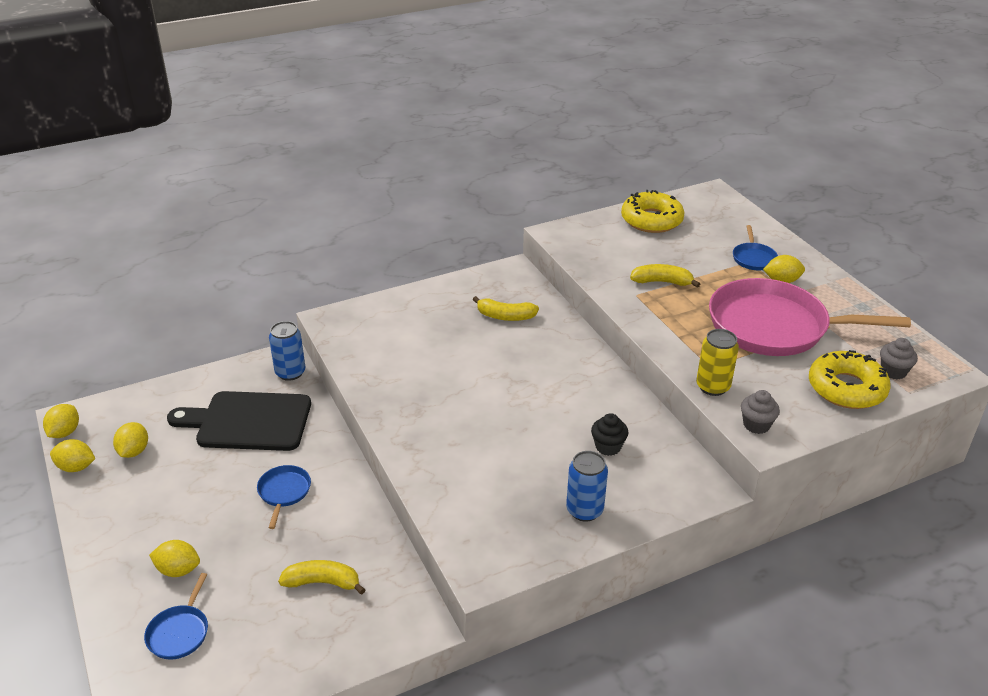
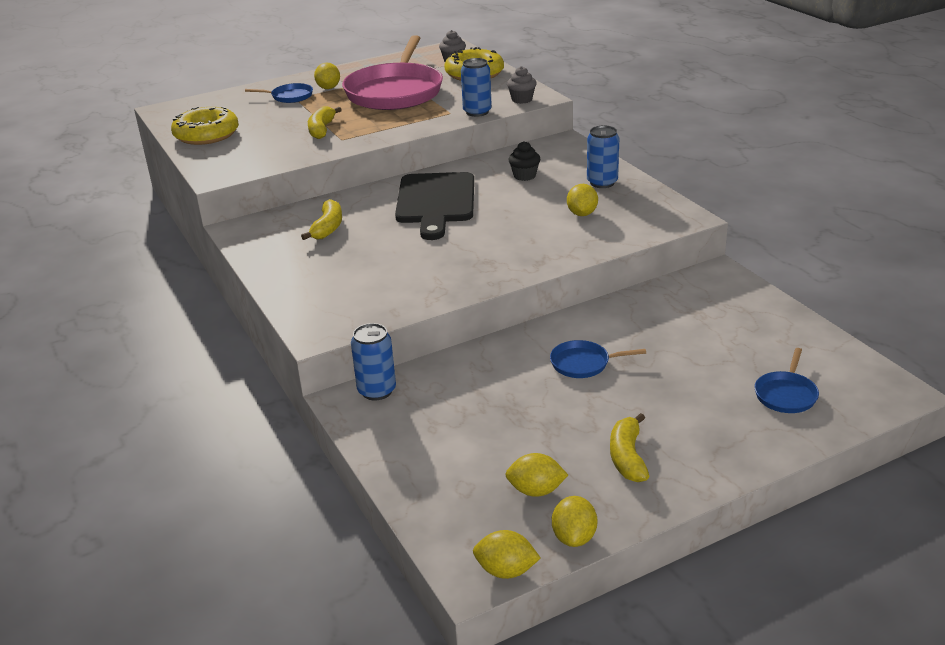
camera: 90 degrees left, 5 degrees down
blue pan [144,573,208,660] -> blue pan turned 105 degrees clockwise [754,348,819,413]
yellow lemon [149,540,200,577] -> yellow lemon moved to [567,184,598,216]
black cutting board [167,391,311,451] -> black cutting board moved to [395,172,474,240]
yellow banana [278,560,366,595] -> yellow banana moved to [610,413,649,482]
yellow can [696,329,739,396] -> blue can [461,58,492,117]

